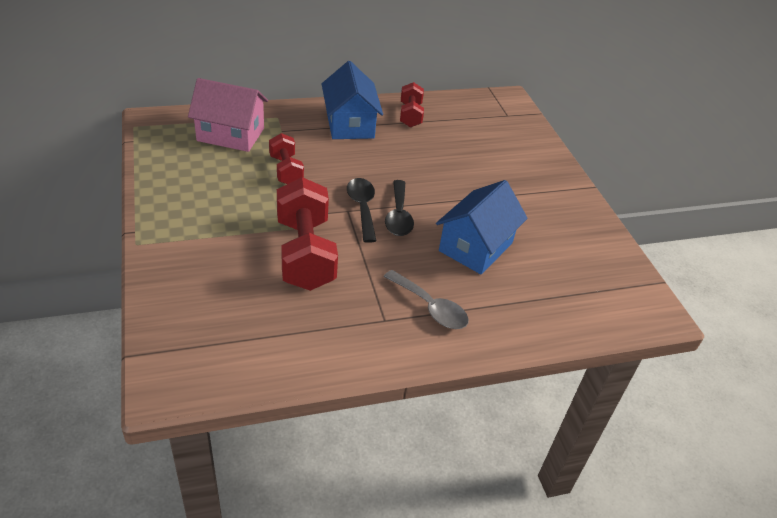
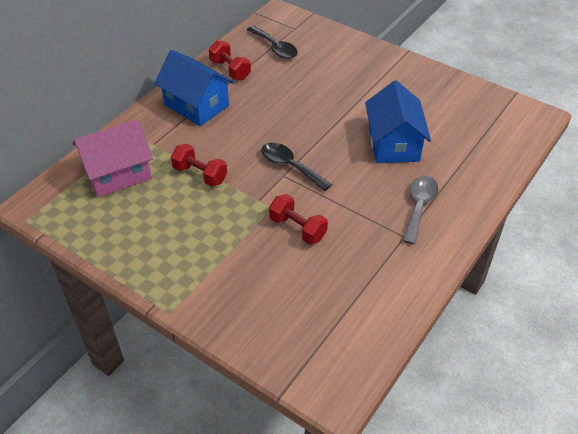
camera: 35 degrees left, 5 degrees up
red dumbbell [277,177,338,291] -> red dumbbell [269,194,328,245], size x0.55
grey spoon [384,270,469,329] -> grey spoon turned 75 degrees counterclockwise [402,176,438,244]
black spoon [385,180,414,236] -> black spoon moved to [247,26,298,59]

